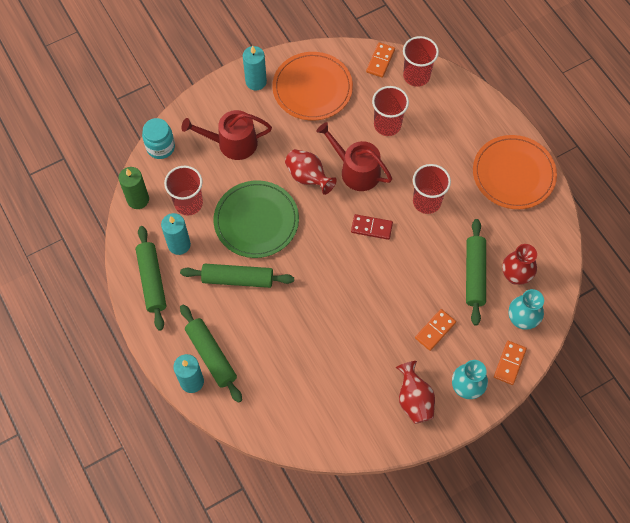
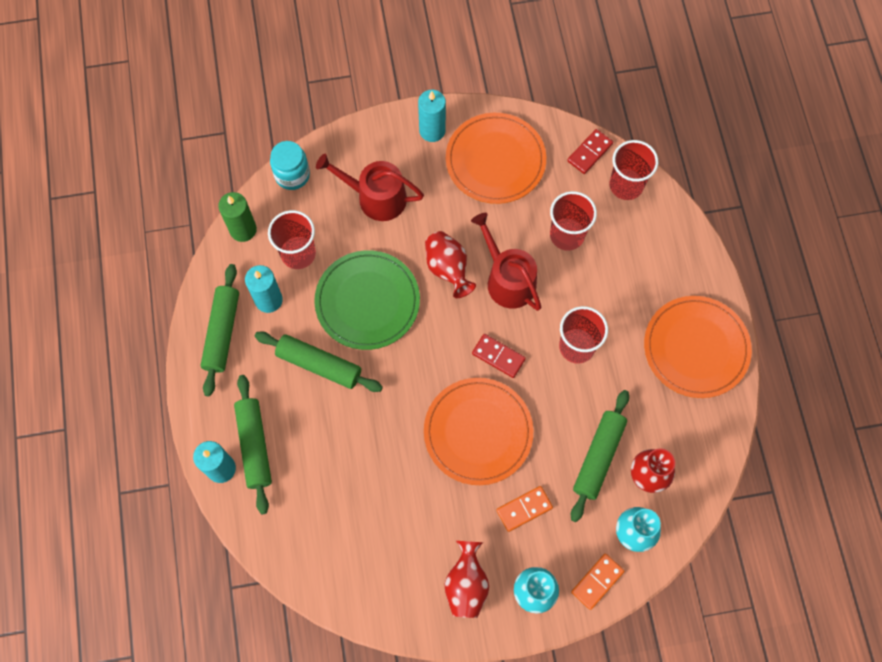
camera: 20 degrees right, 5 degrees up
orange domino [366,42,395,78] -> red domino [567,129,613,174]
none -> orange plate [424,378,533,485]

